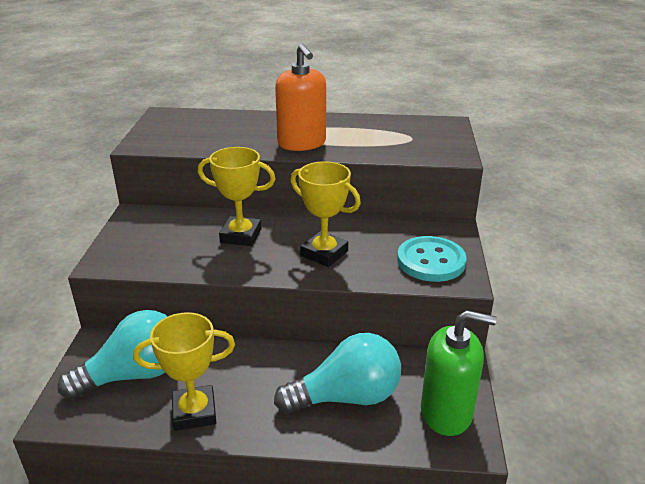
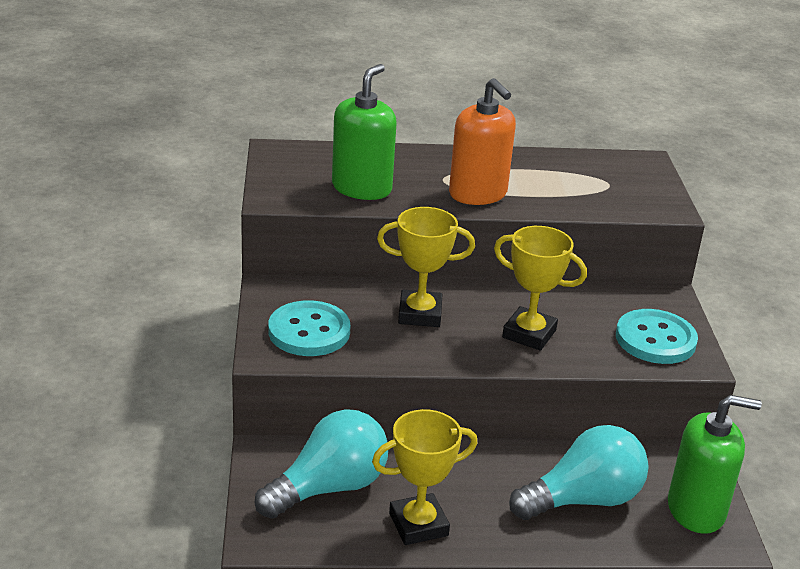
camera: 10 degrees left, 0 degrees up
none -> turquoise button [268,300,350,356]
none -> green soap dispenser [332,64,397,200]

